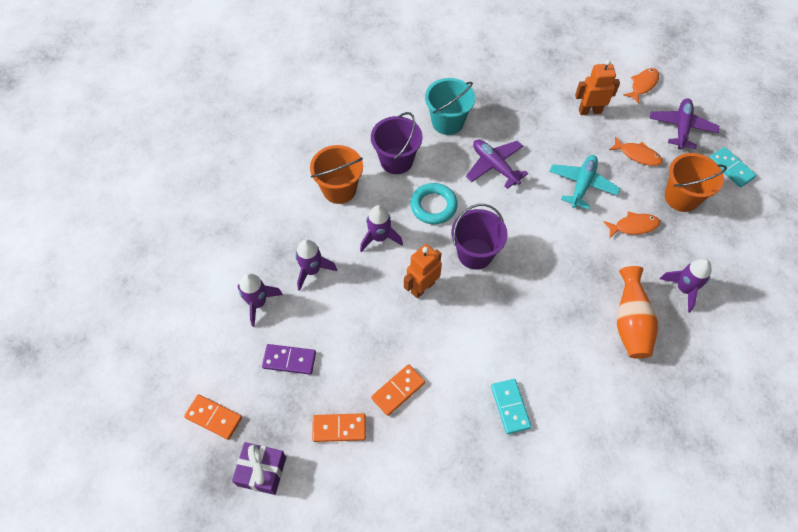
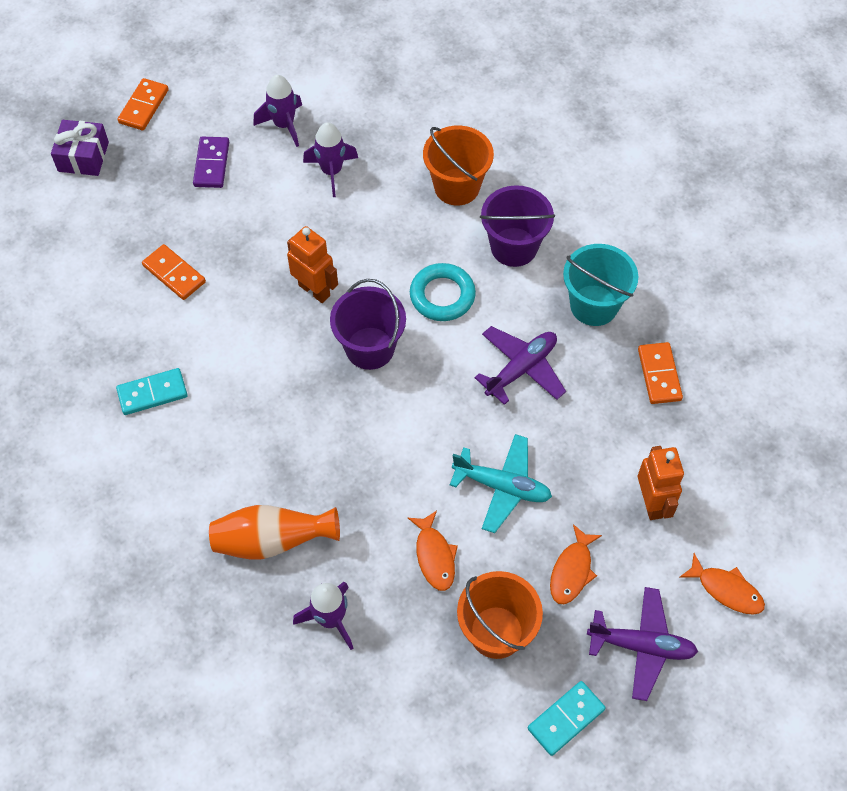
camera: 85 degrees right, 0 degrees up
orange domino [312,413,366,442] -> orange domino moved to [638,342,683,404]
purple rocket [360,205,403,252] -> none

